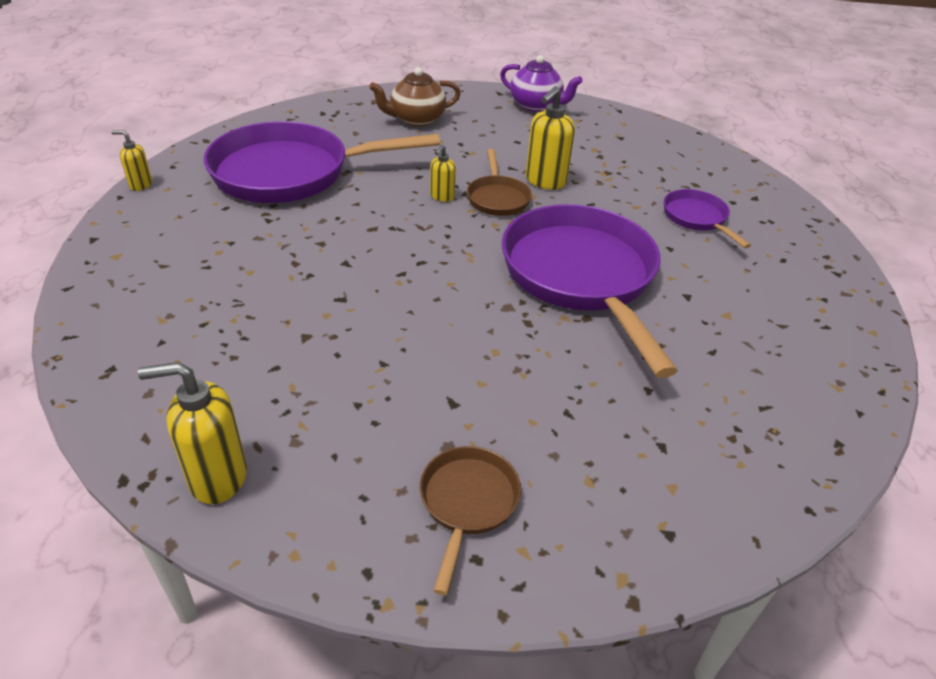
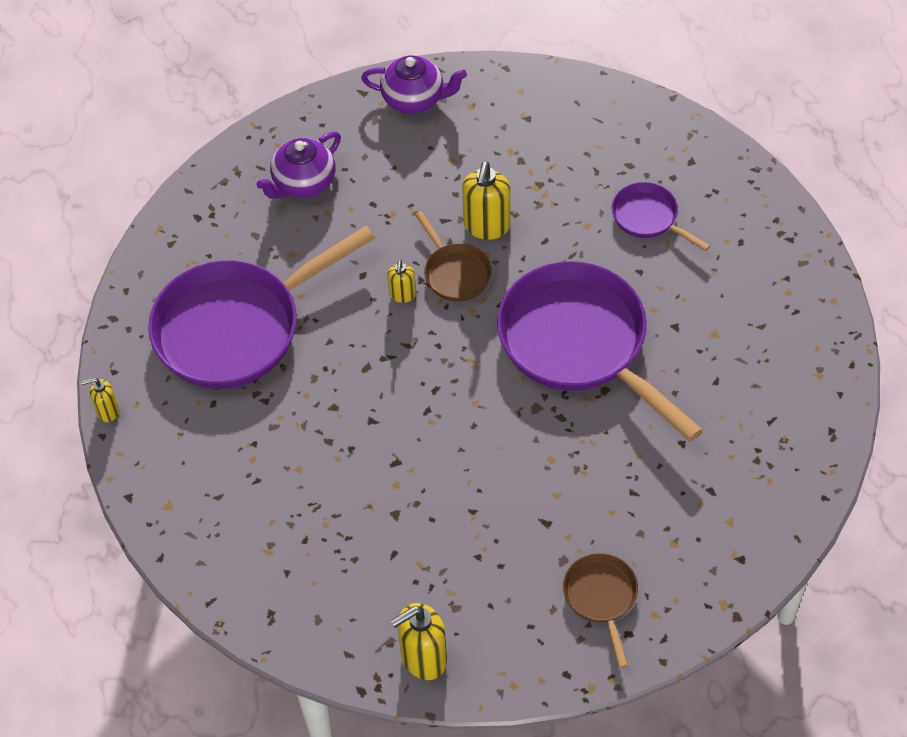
camera: 20 degrees left, 15 degrees up
brown teapot [369,67,461,126] -> purple teapot [256,131,341,199]

